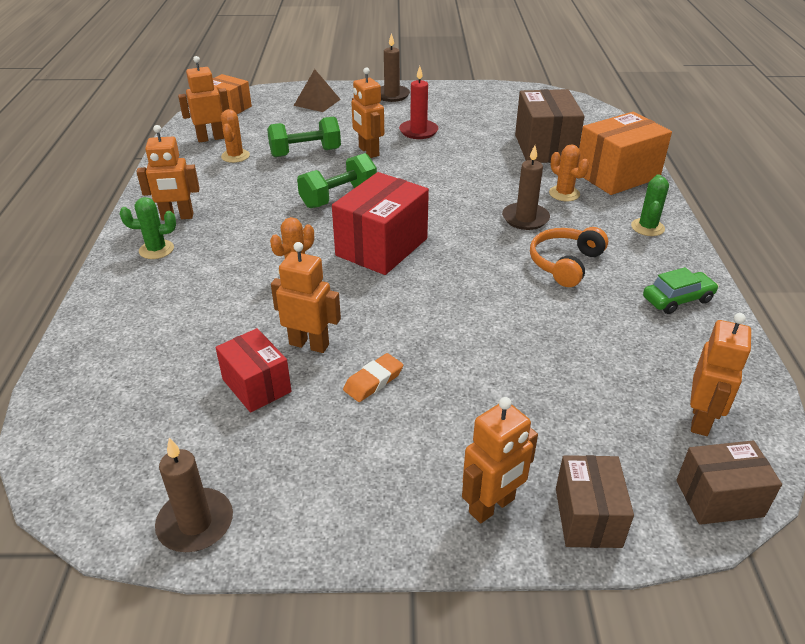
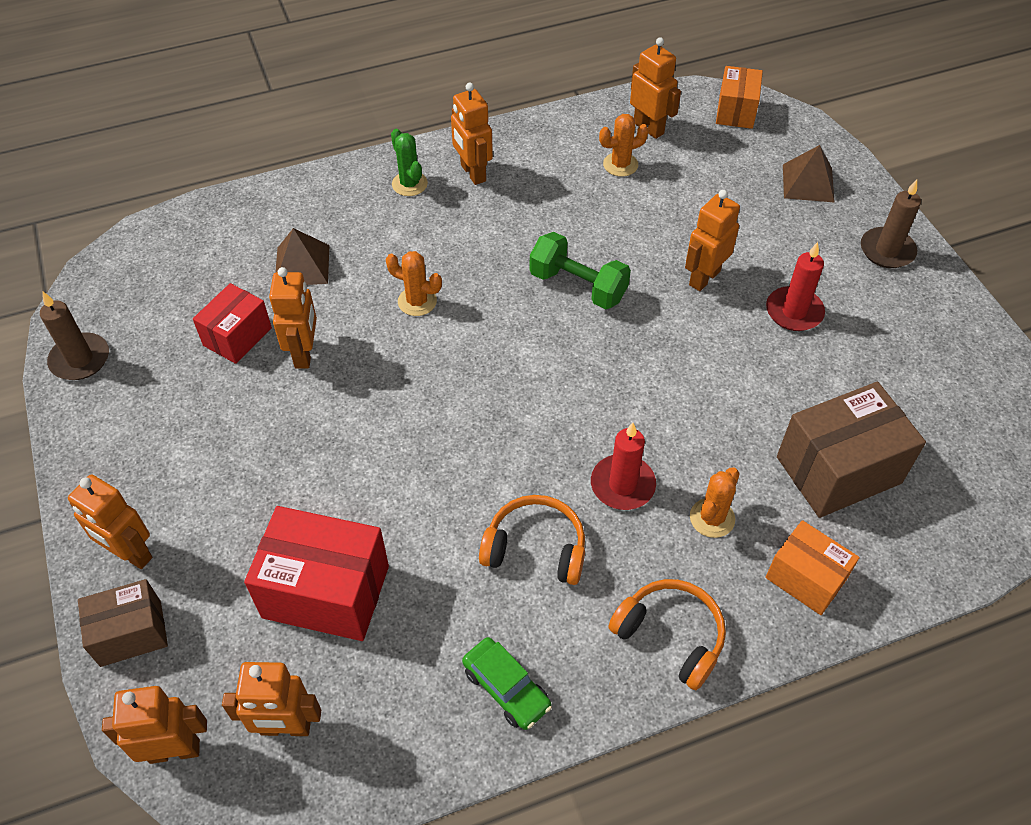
camera: 70 degrees right, 15 degrees up
green dumbbell [267,116,341,157] -> none
red box [332,172,429,275] -> red box moved to [244,506,389,641]
orange eraser [343,353,403,402] -> none
brown candle [502,145,550,230] -> red candle [591,423,656,510]
orange box [578,112,672,195] -> orange box [766,520,860,615], size x0.61
green cactus [631,174,669,236] -> orange headphones [608,579,726,690]
brown box [676,441,782,525] -> orange robot [102,686,207,764]
none -> brown pyramid [275,228,329,285]

